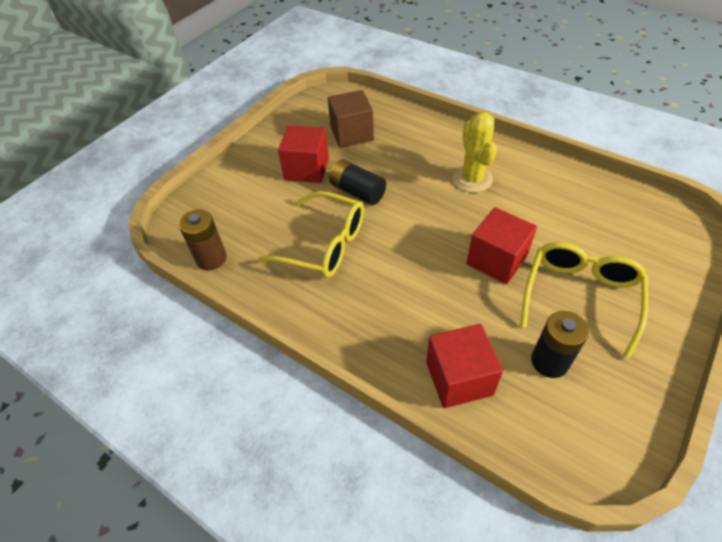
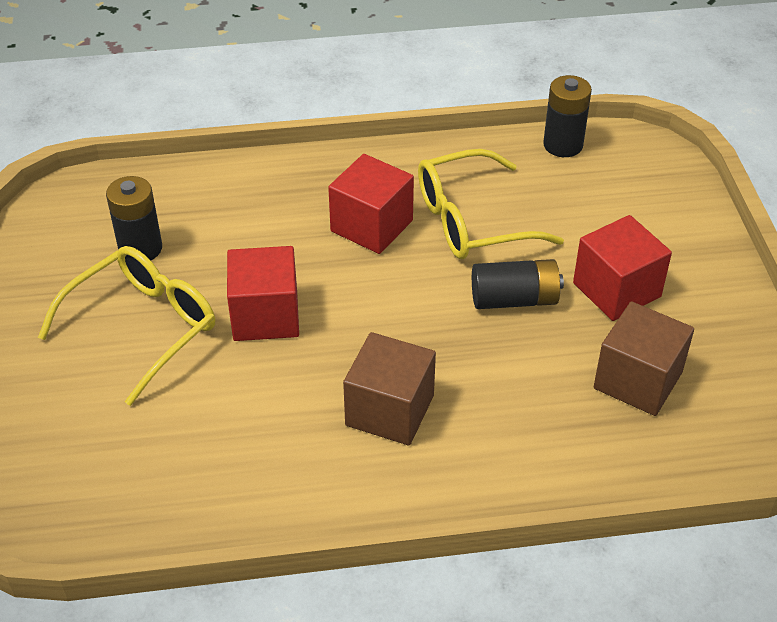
camera: 135 degrees right, 5 degrees down
brown battery [179,209,227,270] -> black battery [543,75,592,157]
red cube [426,324,503,408] -> red cube moved to [328,154,414,254]
yellow cactus [452,112,497,193] -> brown cube [343,332,436,445]
yellow glasses [520,242,648,358] -> yellow glasses turned 120 degrees counterclockwise [38,246,215,406]

